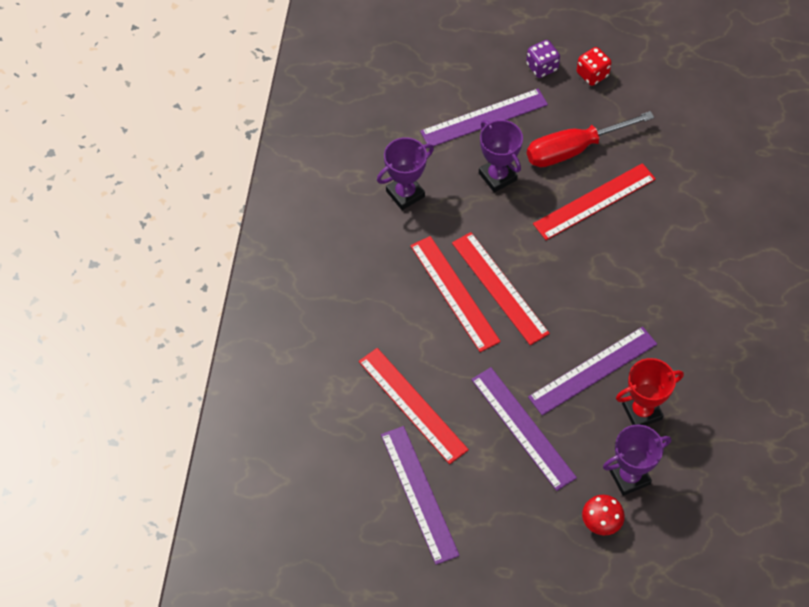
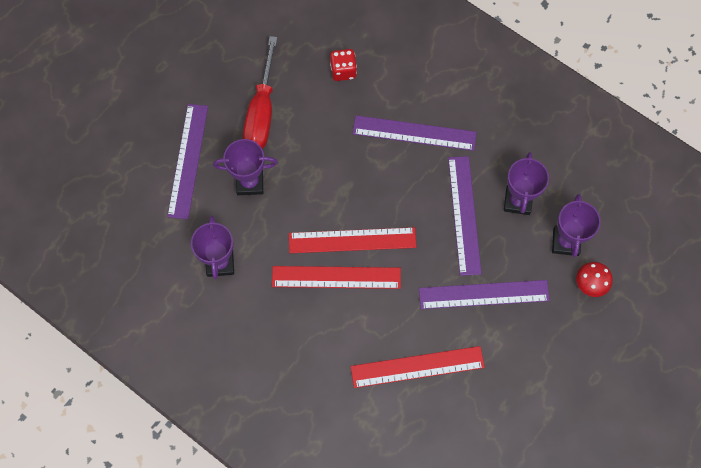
camera: 60 degrees left, 10 degrees up
purple ruler [381,426,460,565] -> purple ruler moved to [353,115,477,151]
purple dice [526,40,560,78] -> none
red ruler [533,163,656,240] -> none
red dice [577,47,612,86] -> red dice moved to [330,49,357,81]
red trophy [616,358,684,426] -> purple trophy [504,152,549,215]

